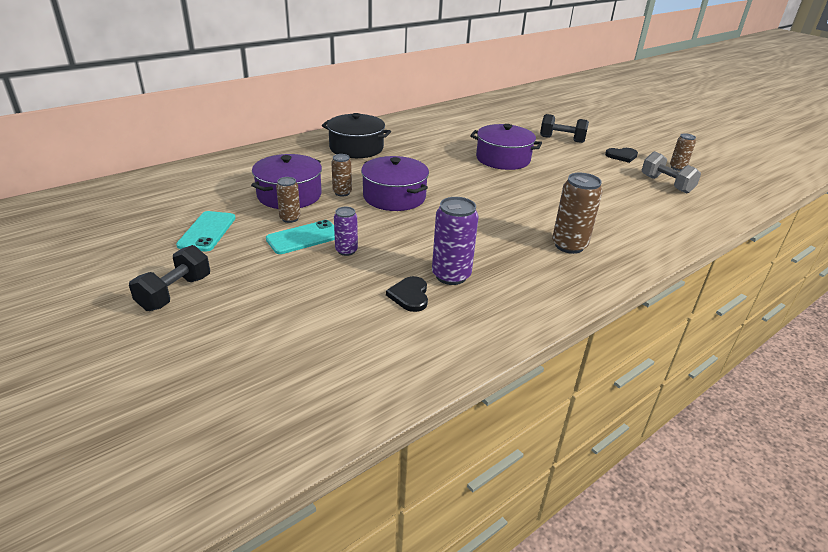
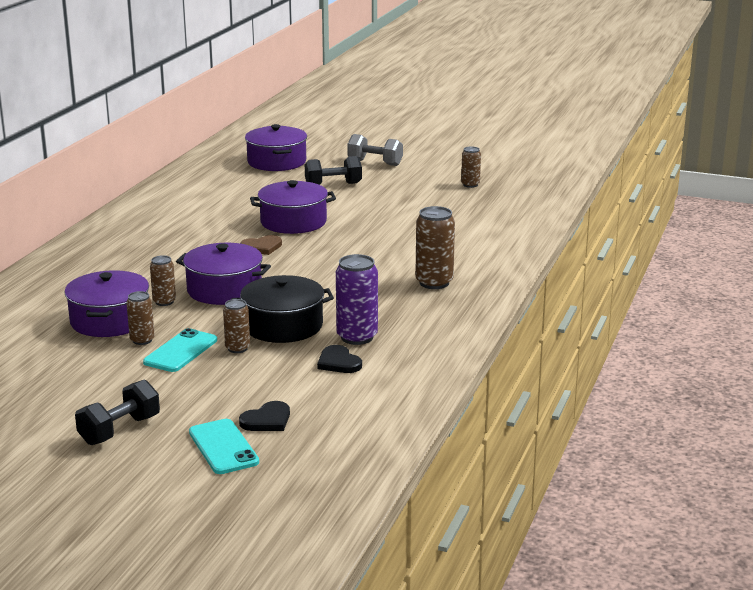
camera: 30 degrees left, 10 degrees down
black dumbbell [129,245,210,311] -> black dumbbell turned 45 degrees clockwise [75,380,160,445]
turquoise phone [176,211,236,252] -> turquoise phone moved to [189,419,259,474]
black pot [322,113,391,158] -> black pot moved to [231,275,334,343]
purple can [334,207,358,256] -> brown can [223,299,250,353]
black heart [605,148,638,163] -> black heart moved to [239,401,290,431]
grey dumbbell [642,151,701,193] -> grey dumbbell moved to [347,134,403,166]
none -> brown heart [240,235,282,255]
none -> purple pot [245,124,307,171]

